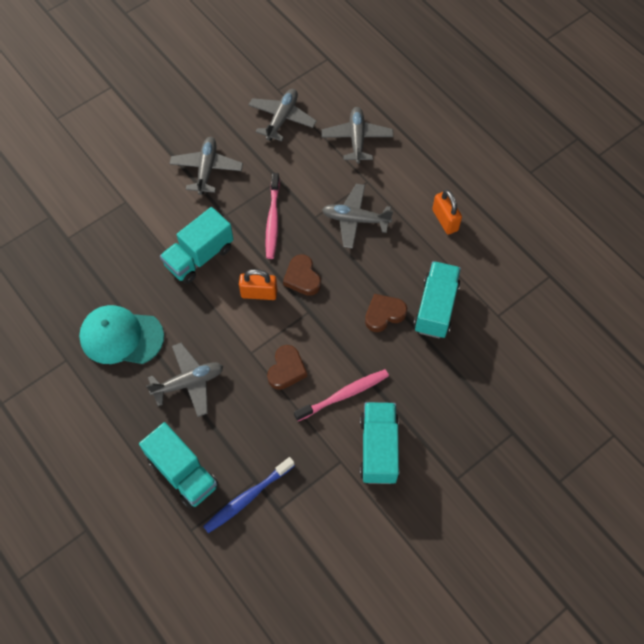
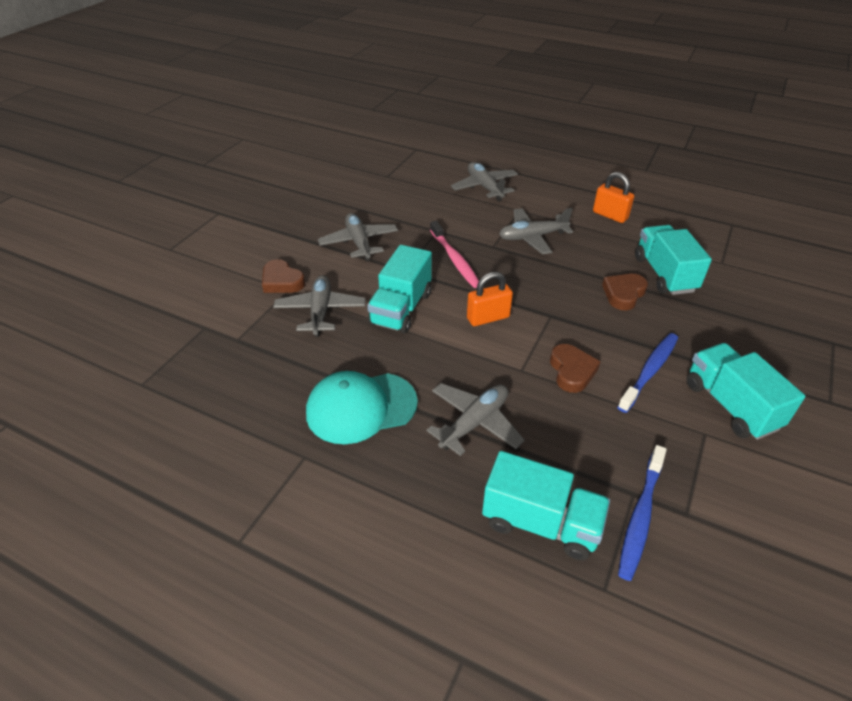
camera: 25 degrees left, 20 degrees down
grey plane [248,89,317,142] -> grey plane moved to [273,275,366,337]
brown heart [283,254,321,296] -> brown heart moved to [262,259,305,293]
pink toothbrush [294,369,389,421] -> blue toothbrush [617,333,678,413]

